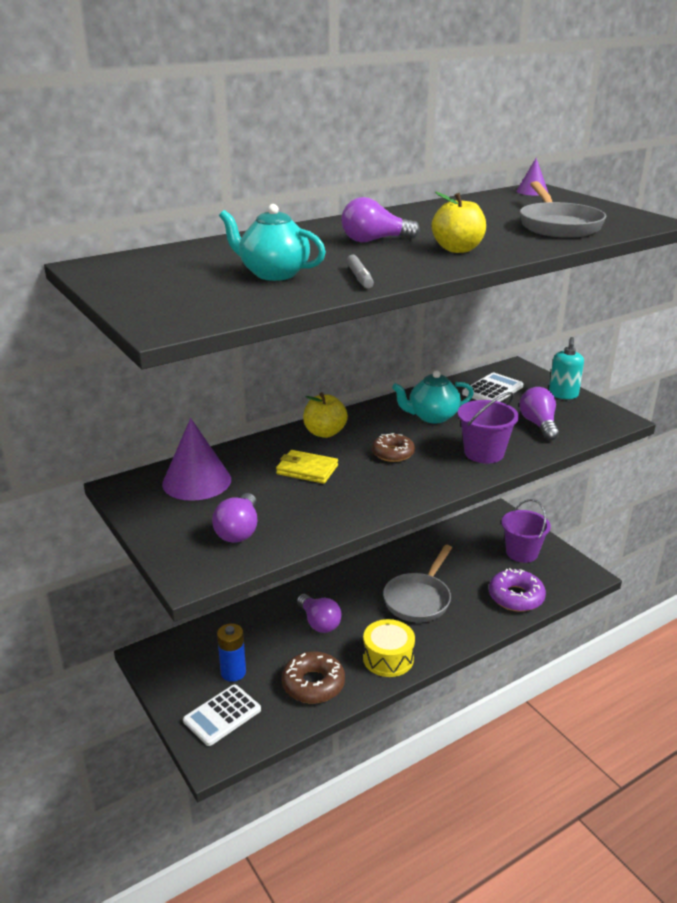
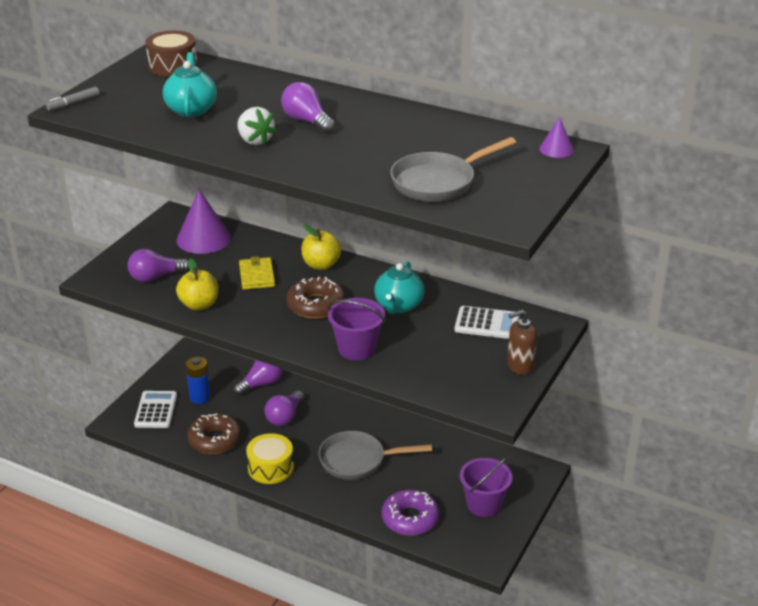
camera: 60 degrees right, 5 degrees up
white calculator [183,684,261,746] -> white calculator turned 75 degrees clockwise [134,391,177,428]
grey marker [346,255,374,289] -> grey marker moved to [46,87,99,111]
brown donut [372,433,415,462] -> brown donut [286,277,346,319], size x1.51
turquoise teapot [392,370,474,423] -> turquoise teapot turned 120 degrees counterclockwise [374,261,425,314]
yellow apple [432,192,486,253] -> yellow apple moved to [176,258,218,311]
purple light bulb [519,387,559,441] -> purple light bulb moved to [233,360,282,395]
turquoise soap dispenser [549,337,584,399] -> brown soap dispenser [507,310,537,375]
none -> brown drum [145,31,198,77]
none -> white strawberry [237,107,277,145]

